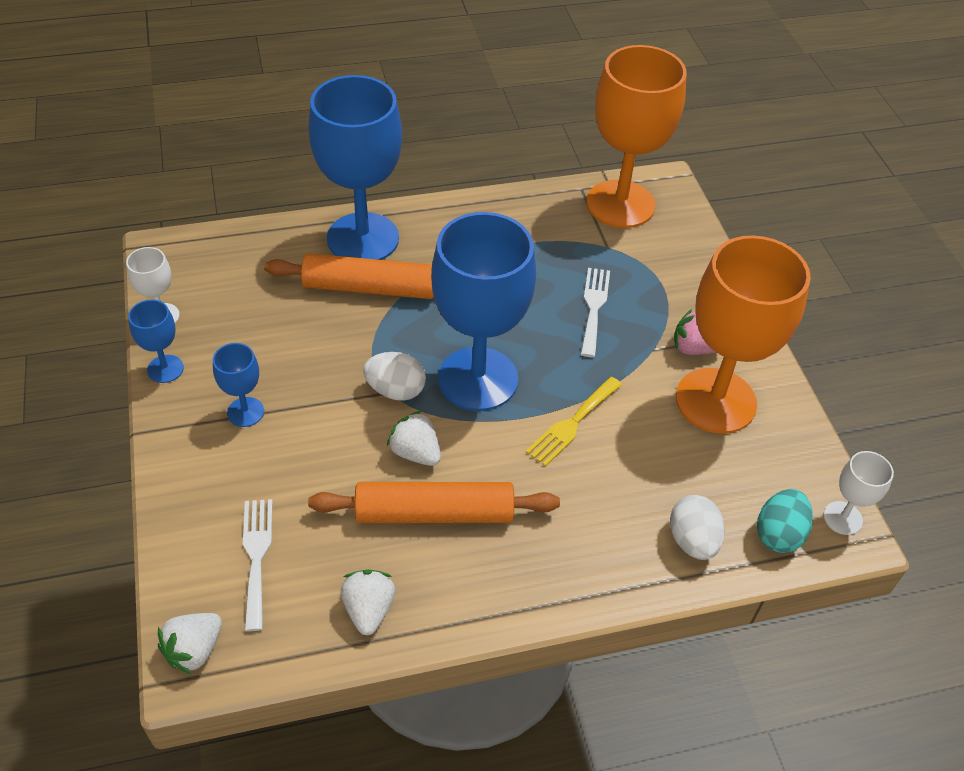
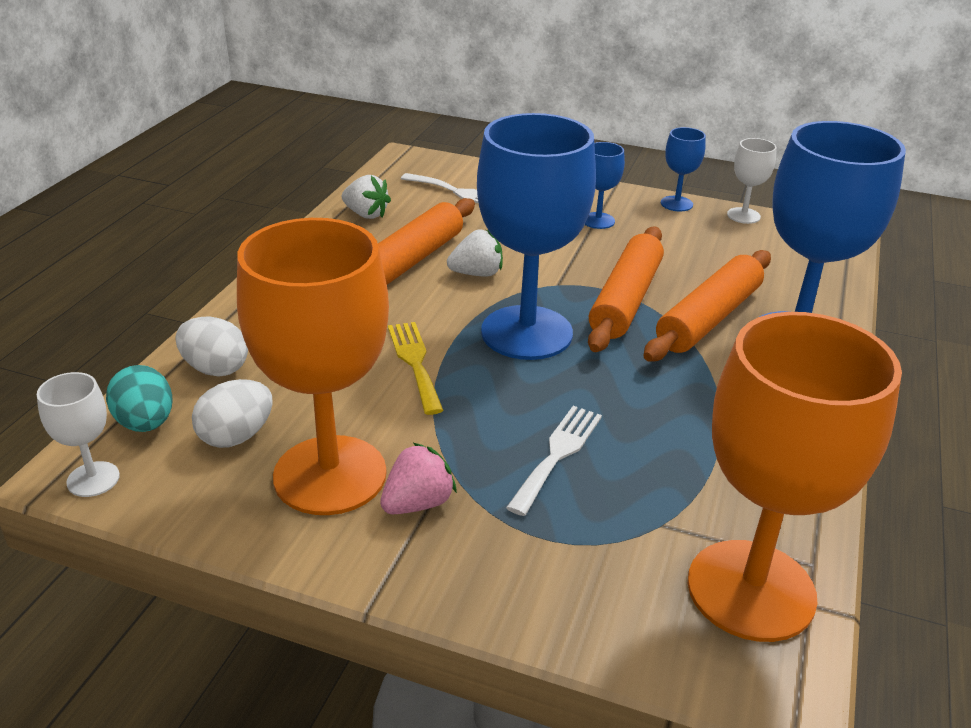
camera: 125 degrees right, 15 degrees down
white strawberry [158,613,222,674] -> none
white egg [363,352,426,401] -> white egg moved to [192,379,273,448]
white fork [581,268,610,357] -> white fork turned 105 degrees counterclockwise [506,406,602,516]
none -> orange rolling pin [588,227,664,352]

